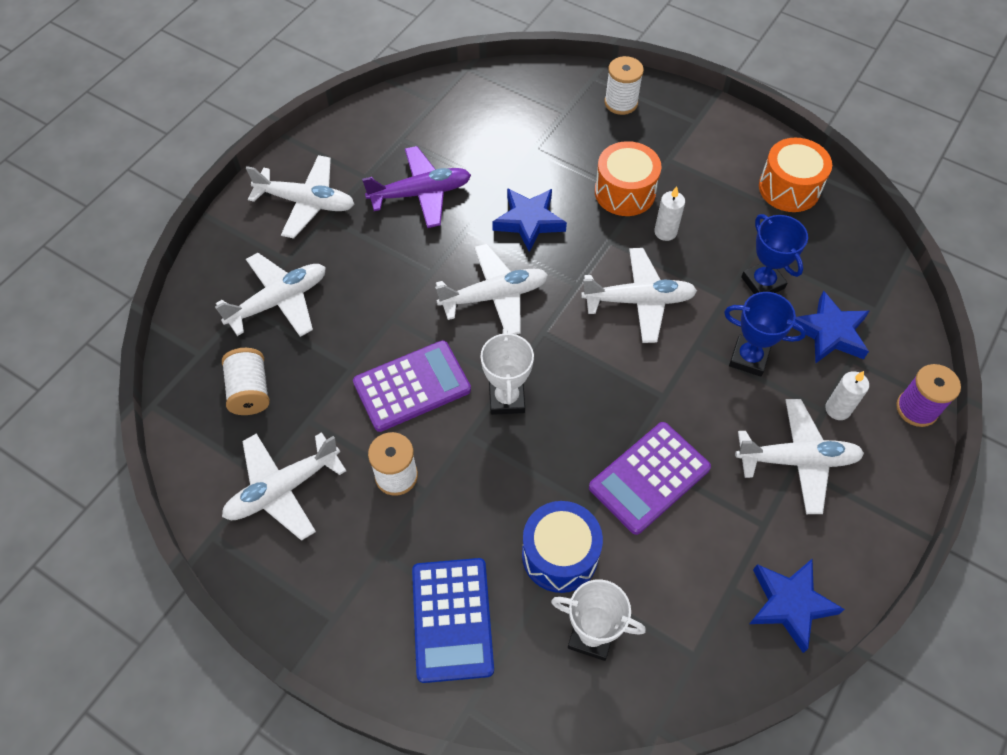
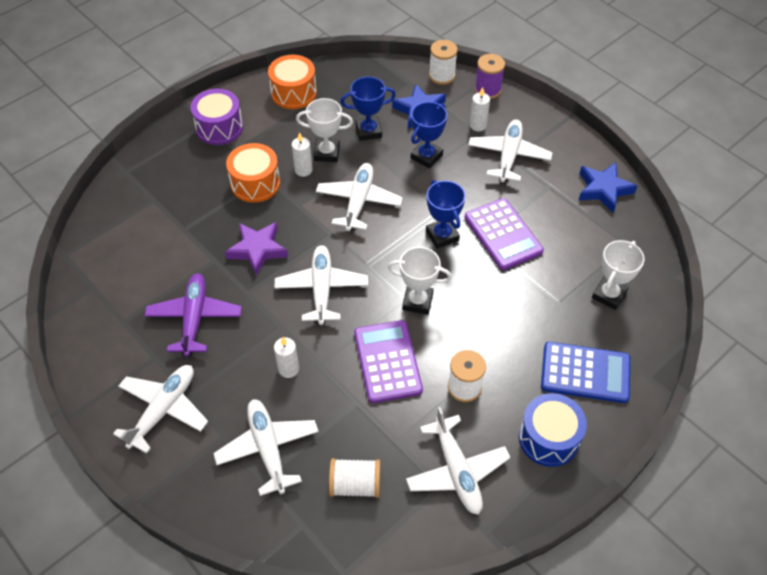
camera: 75 degrees left, 5 degrees down
blue star [492,188,567,252] -> purple star [225,222,288,276]
blue drum [522,501,603,593] -> blue drum moved to [519,393,587,467]
white spool [604,56,644,115] -> white spool moved to [429,40,458,85]
none -> purple drum [191,89,243,145]
none -> white candle [274,337,299,378]
none -> white trophy [296,98,353,162]
none -> blue trophy [426,180,466,249]

